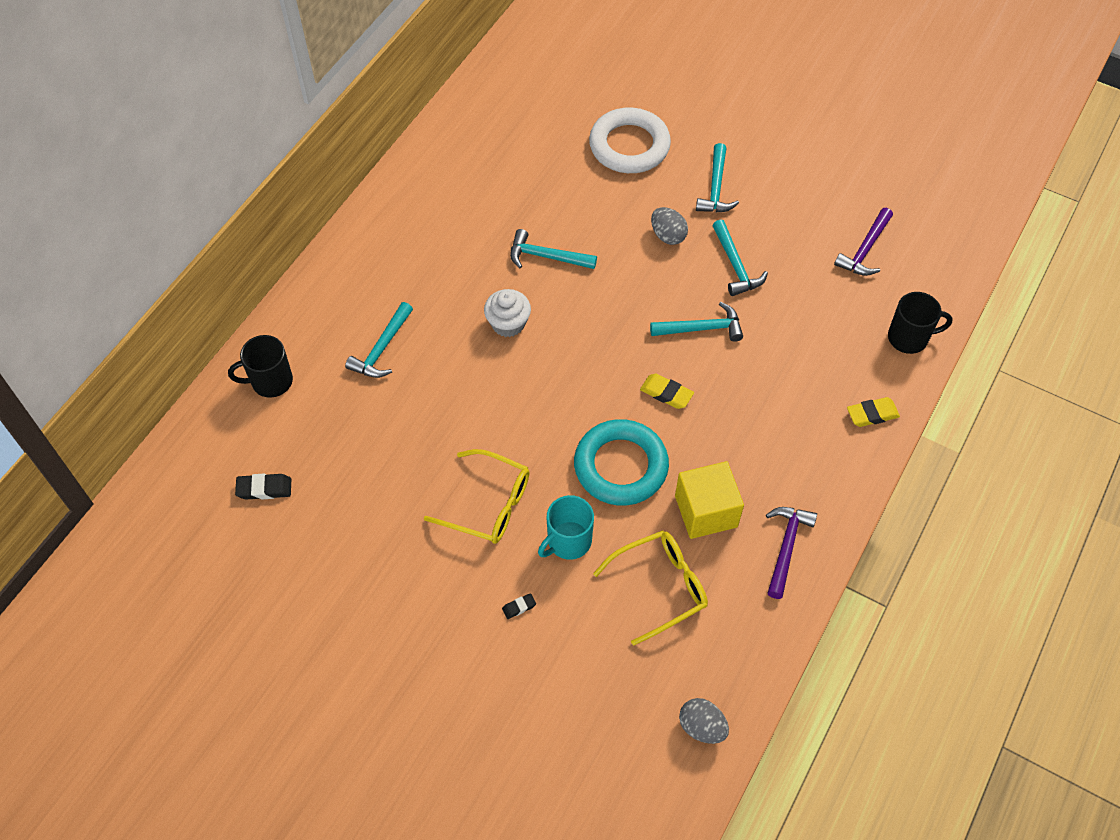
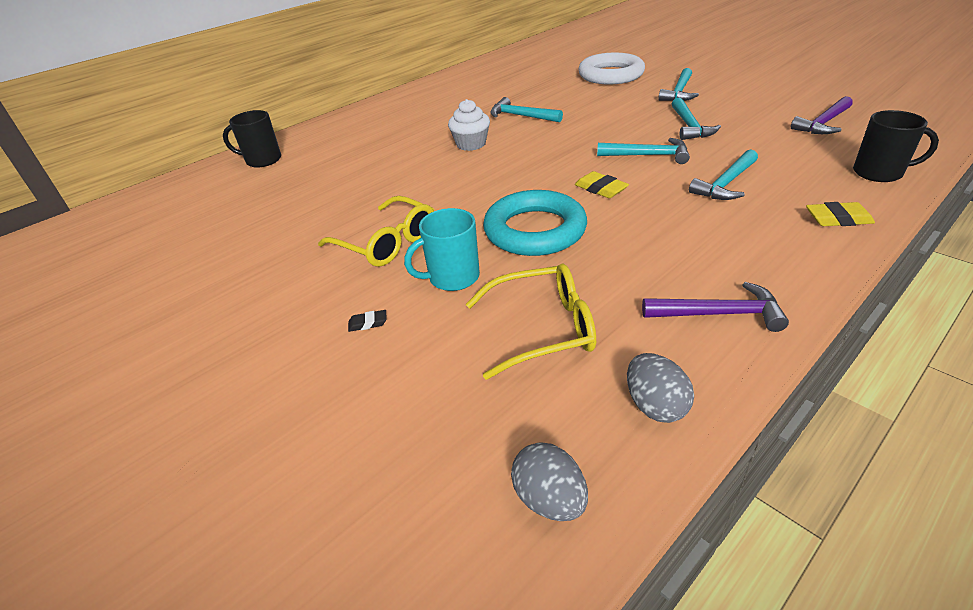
camera: 20 degrees right, 20 degrees down
black eraser [235,474,291,500] -> none
turquoise hammer [345,302,413,378] -> turquoise hammer moved to [689,149,758,200]
grey egg [651,207,688,245] -> grey egg moved to [627,353,694,423]
yellow cube [675,461,744,539] -> none
purple hammer [766,507,817,599] -> purple hammer turned 60 degrees clockwise [642,282,789,332]

